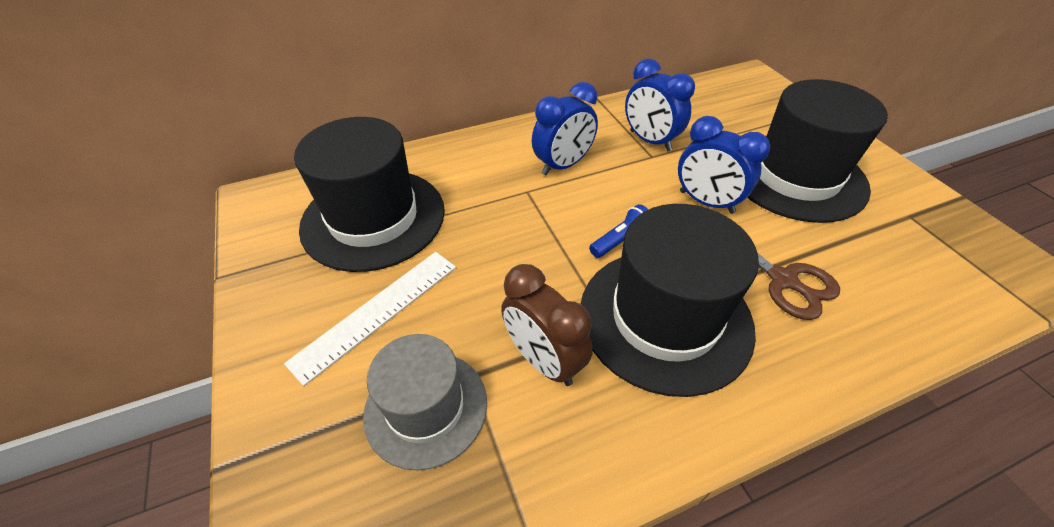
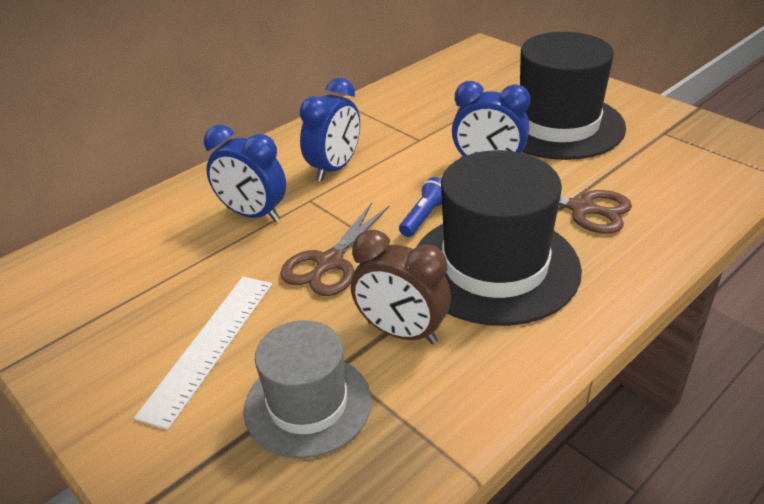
camera: 20 degrees left, 10 degrees down
black hat [294,117,445,272] -> none
blue clock [625,59,695,151] -> blue clock moved to [204,125,286,222]
none -> brown scissors [280,203,389,296]

